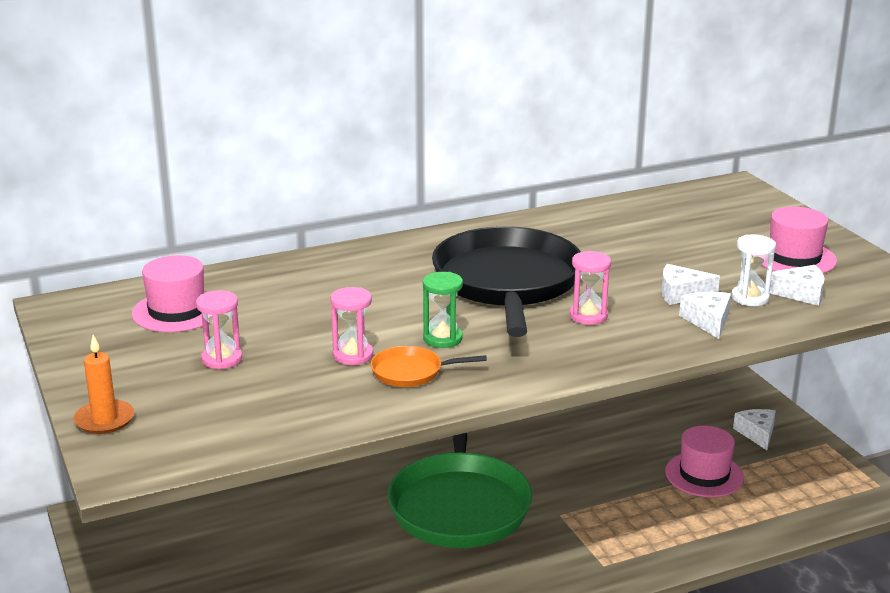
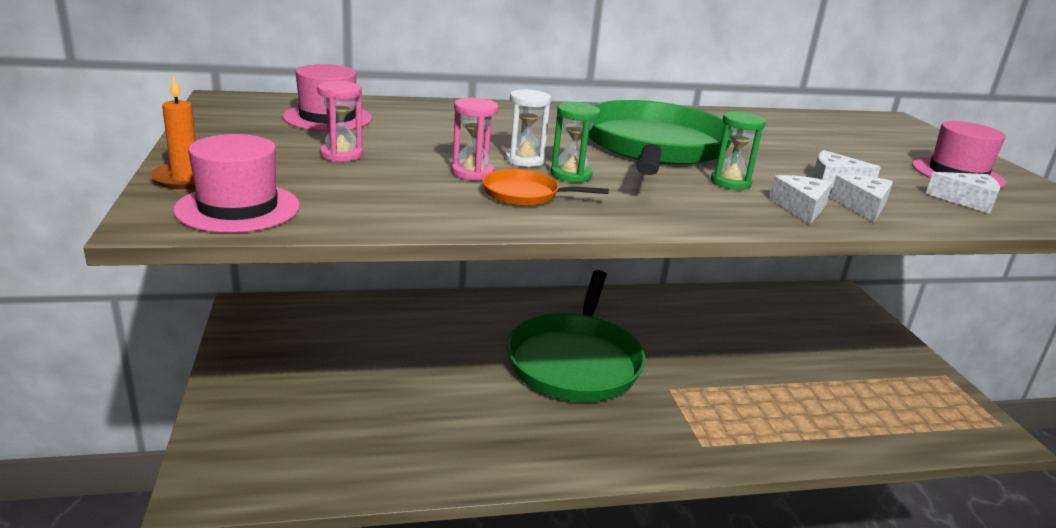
camera: 10 degrees right, 0 degrees up
black pan [432,226,581,337] -> green pan [588,100,732,175]
pink hourglass [570,251,611,325] -> green hourglass [711,111,766,190]
pink hat [665,426,744,497] -> pink hat moved to [173,134,300,233]
white hourglass [731,235,776,306] -> white hourglass moved to [505,89,551,167]
white cheese [733,409,776,450] -> white cheese moved to [769,175,832,224]

